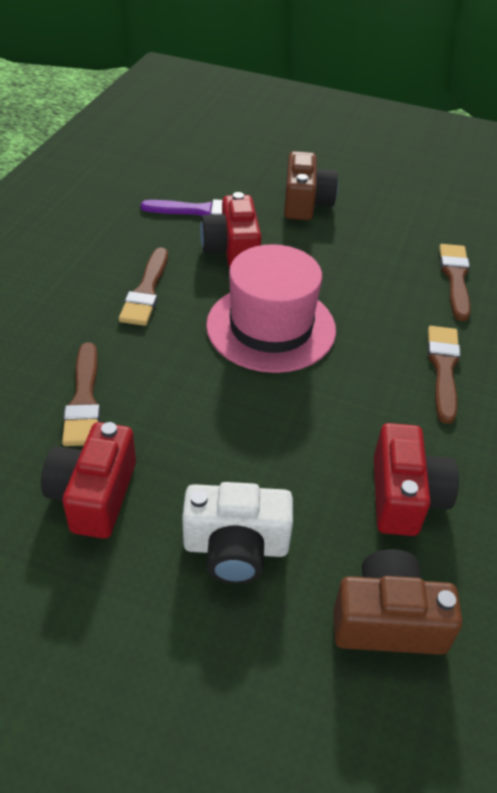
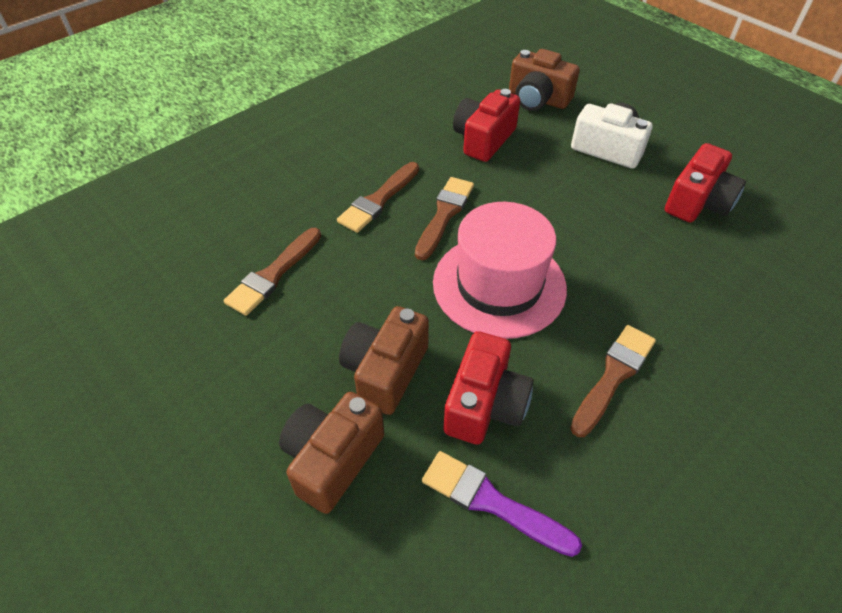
camera: 150 degrees left, 5 degrees up
brown brush [62,342,100,446] -> brown brush moved to [415,177,474,260]
none -> brown camera [339,306,429,415]

